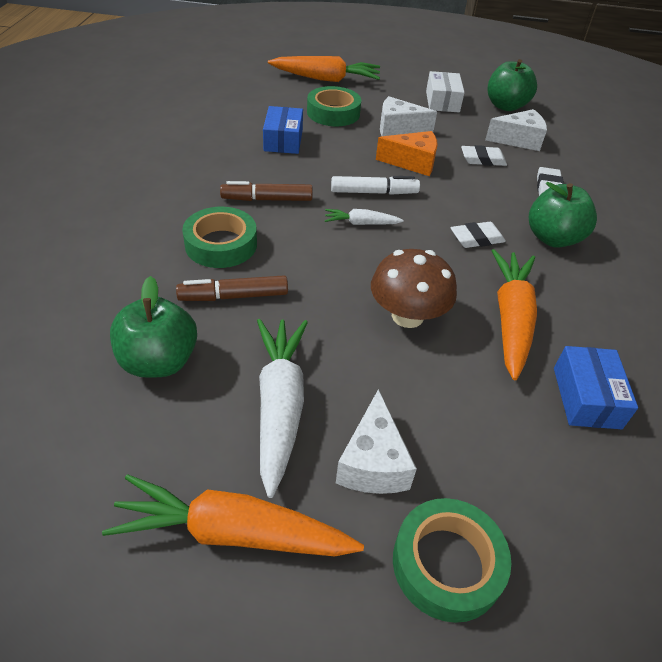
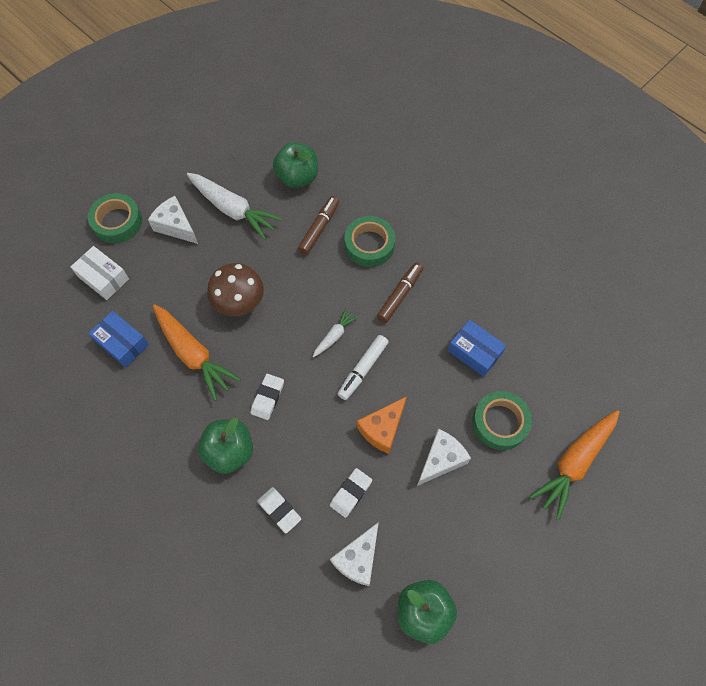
camera: 130 degrees right, 20 degrees up
orange carrot [102,474,364,557] -> none
white box [426,71,465,112] -> white box moved to [71,246,129,300]

